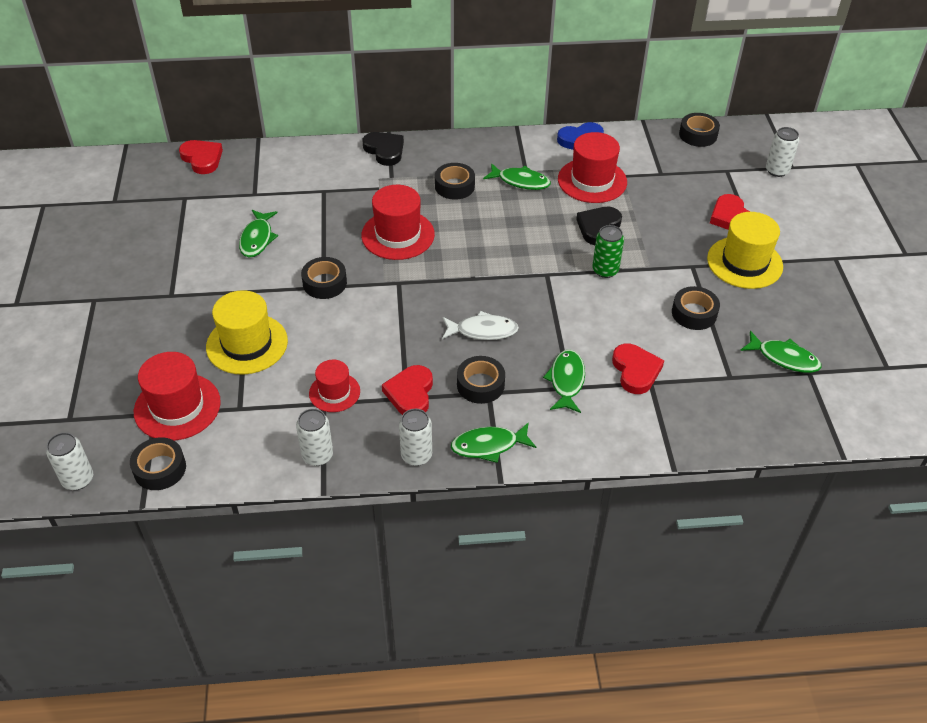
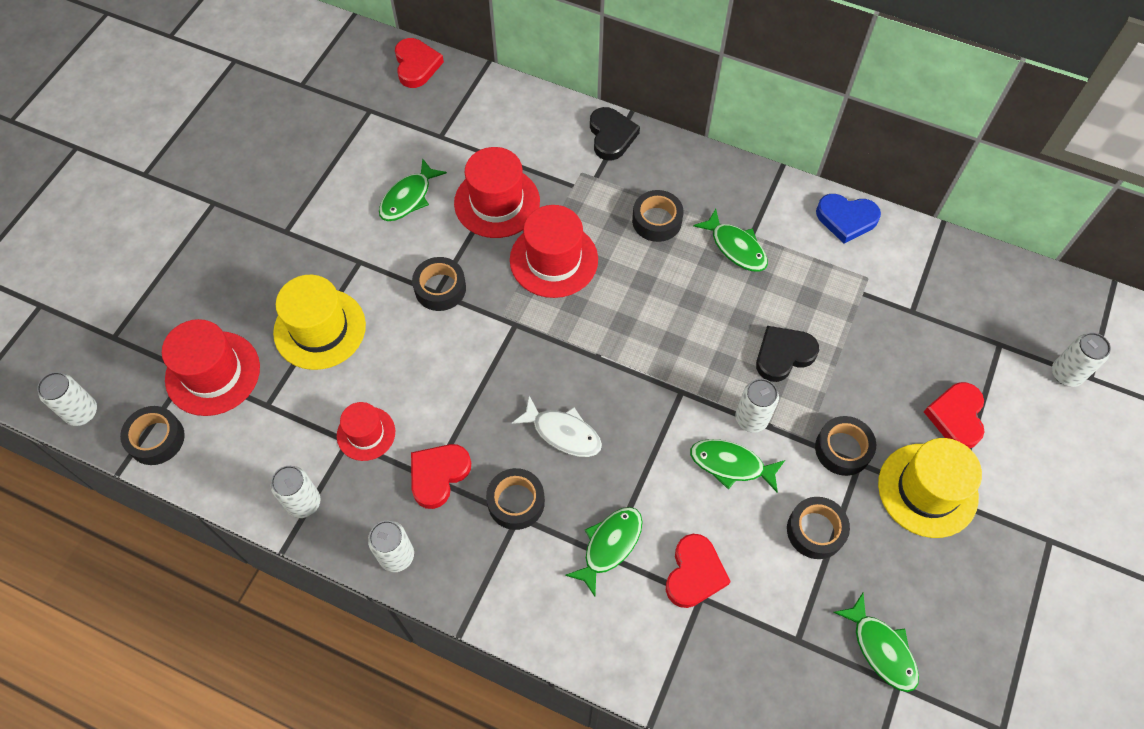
camera: 30 degrees right, 15 degrees up
green fish [451,422,536,463] -> green fish moved to [690,439,785,493]
red hat [558,132,627,203] -> red hat moved to [454,147,540,238]
green can [592,225,624,278] -> white can [735,379,779,433]
black tape [679,113,720,147] -> black tape moved to [815,416,876,476]

